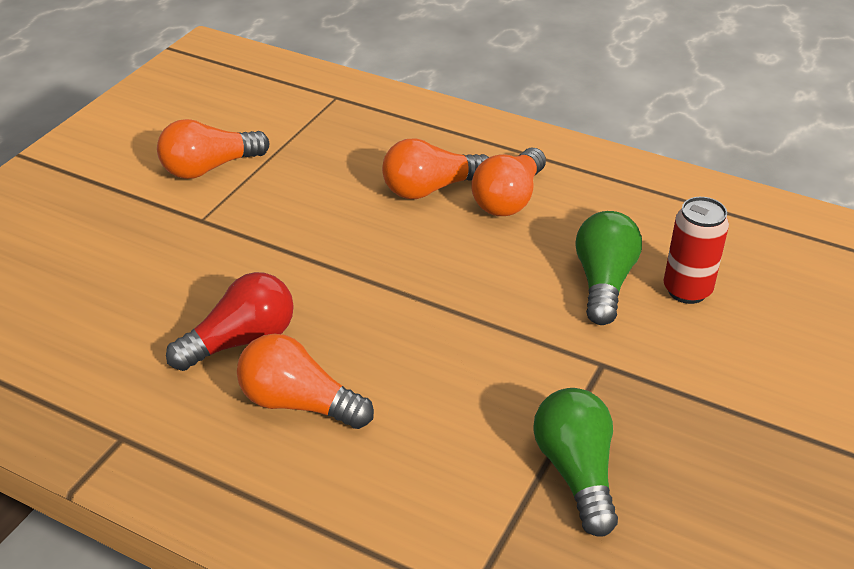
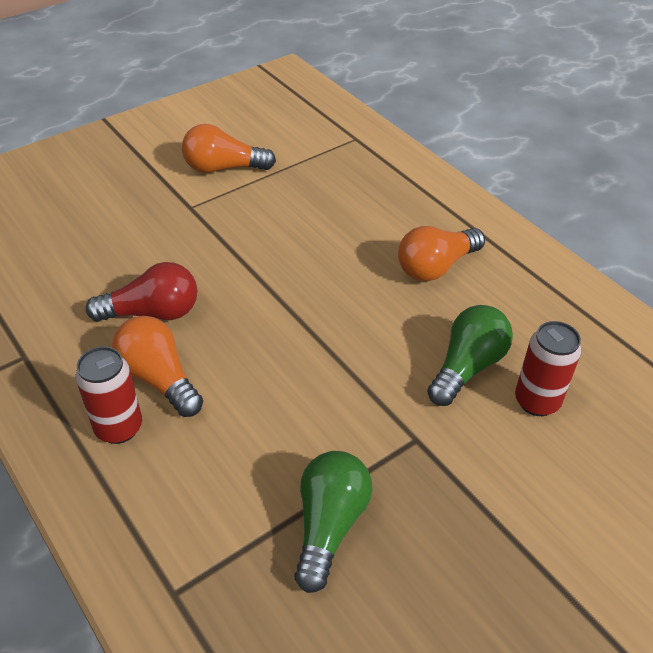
camera: 25 degrees right, 5 degrees up
orange light bulb [382,138,489,199] -> none
none -> red can [76,346,142,444]

